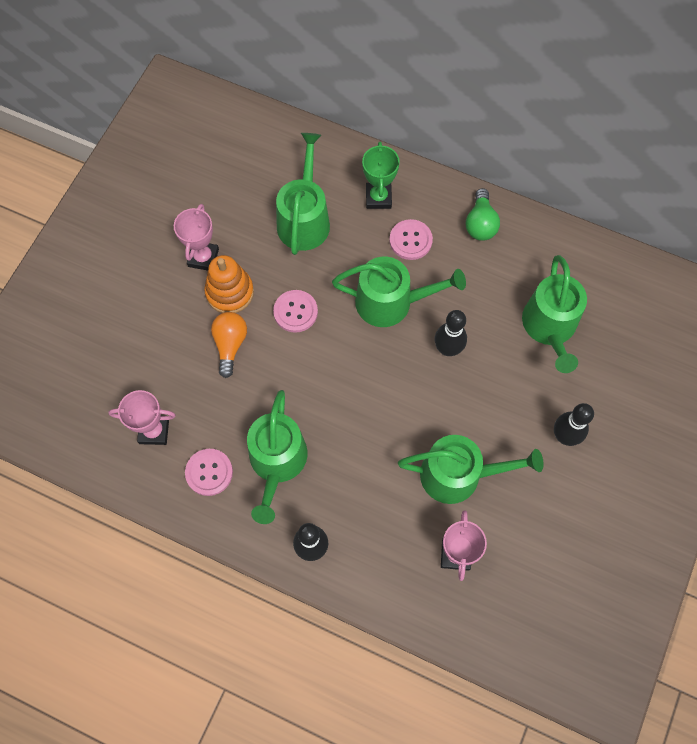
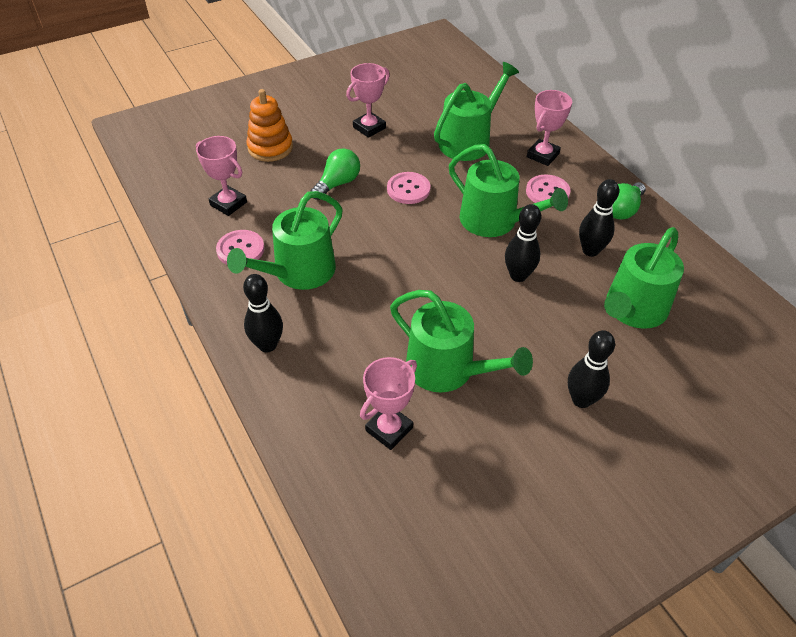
camera: 35 degrees right, 20 degrees down
orange stacking toy [204,255,254,313] -> orange stacking toy moved to [246,89,293,162]
orange light bulb [211,312,247,378] -> green light bulb [310,148,360,200]
green trophy [362,142,400,209] -> pink trophy [527,90,572,166]
none -> black bowling pin [579,179,619,257]

